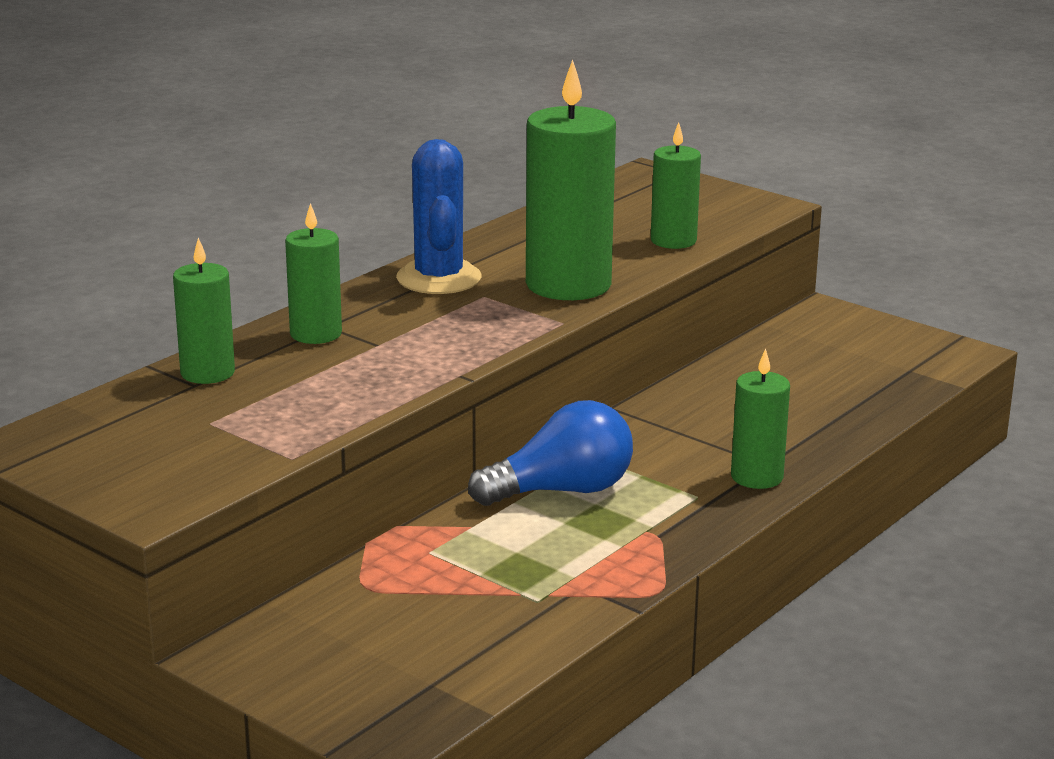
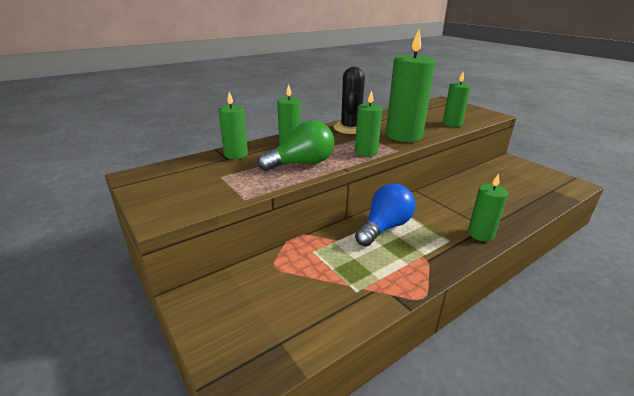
camera: 15 degrees right, 5 degrees up
blue cactus [396,139,482,294] -> black cactus [334,67,365,134]
blue light bulb [468,400,633,506] -> blue light bulb turned 45 degrees counterclockwise [355,184,416,247]
none -> green light bulb [257,120,334,171]
none -> green candle [355,90,382,157]

